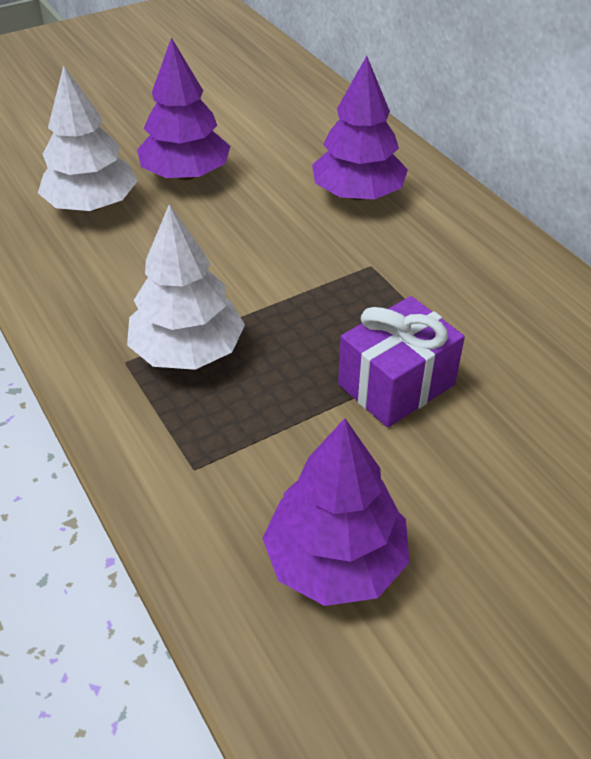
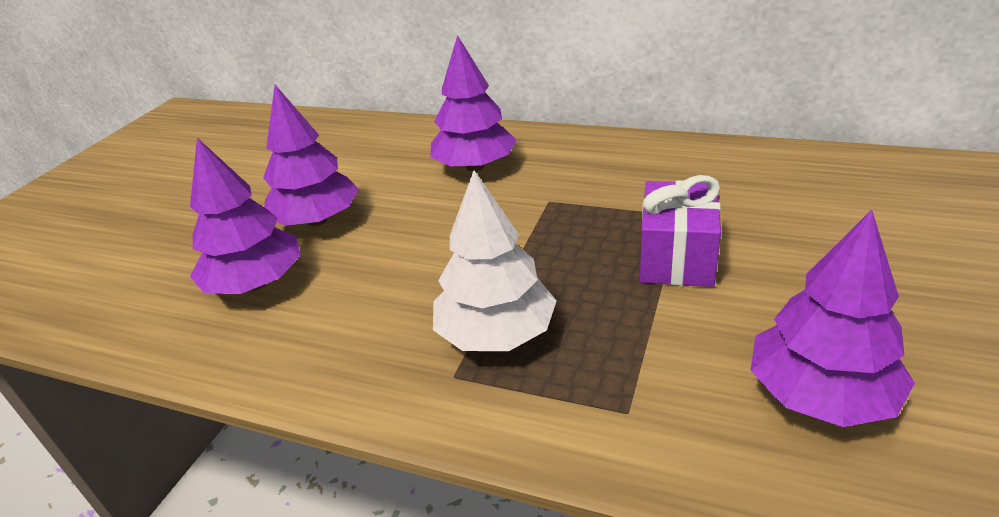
camera: 35 degrees left, 10 degrees down
white tree [38,65,137,211] -> purple tree [190,138,301,294]

